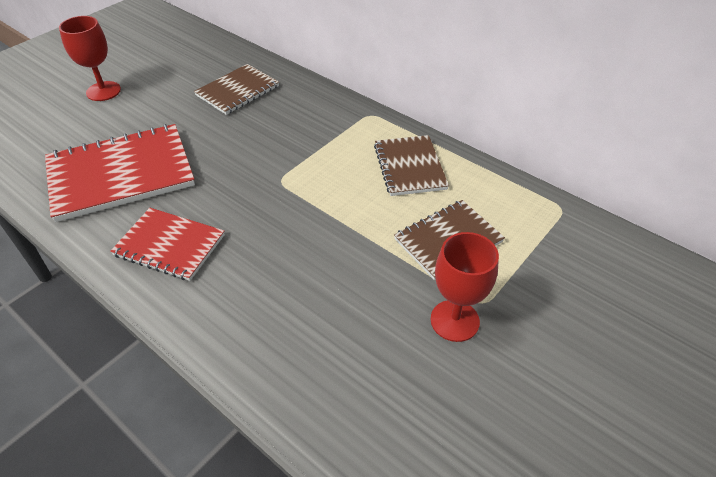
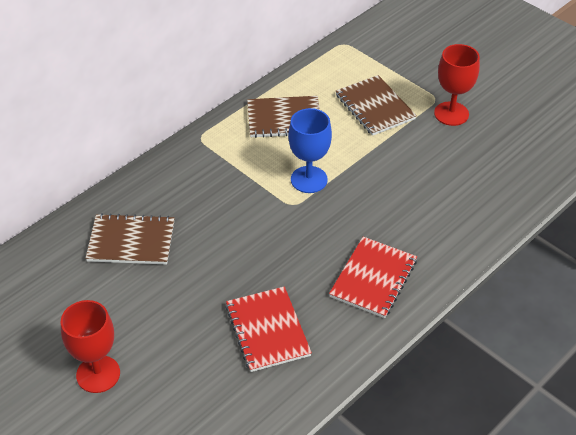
camera: 85 degrees left, 0 degrees up
red notebook [45,124,195,222] -> red notebook [226,286,312,372], size x0.61
brown notebook [194,64,279,115] -> brown notebook turned 45 degrees counterclockwise [85,213,174,265]
none -> blue goblet [288,108,332,193]

